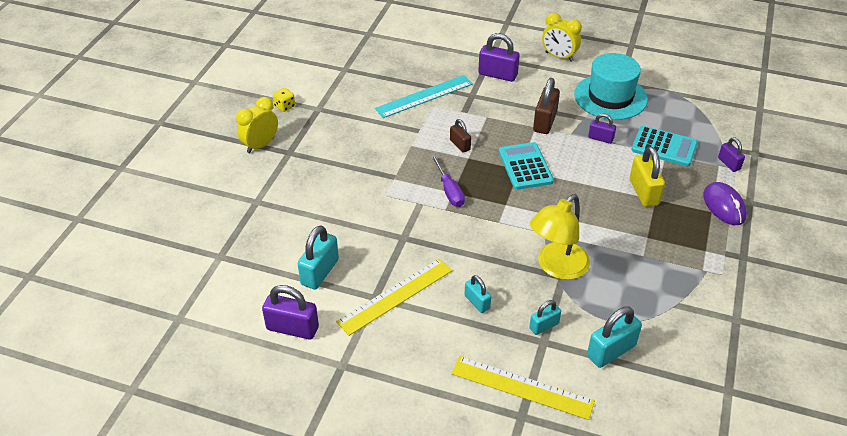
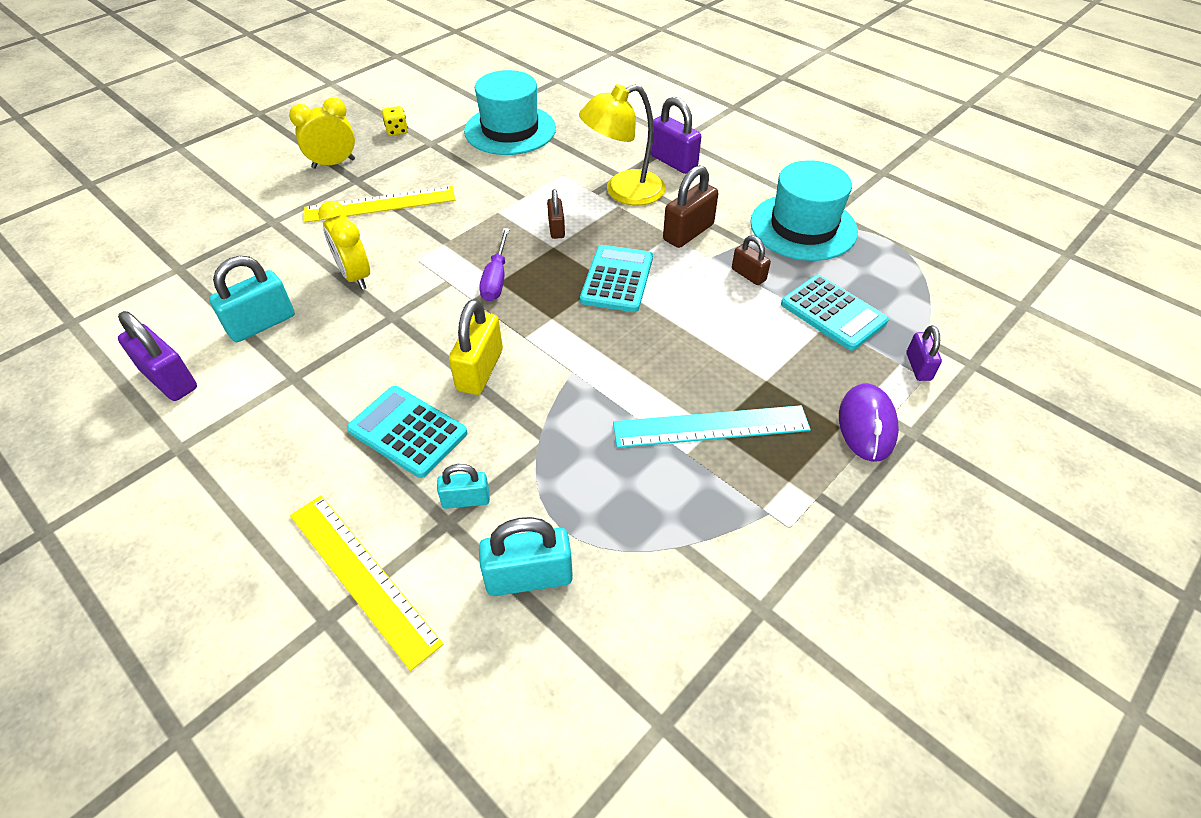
camera: 25 degrees right, 5 degrees up
yellow ruler [336,258,452,336] -> yellow ruler moved to [304,186,456,223]
turquoise ruler [375,75,473,118] -> turquoise ruler moved to [613,405,811,448]
turquoise padlock [464,275,491,313] -> turquoise calculator [347,386,468,478]
yellow lamp [530,194,590,280] -> yellow lamp moved to [579,84,666,205]
yellow clock [542,13,582,62] -> yellow clock moved to [318,201,370,290]
purple padlock [588,113,616,144] -> brown padlock [732,235,771,285]
yellow padlock [630,146,665,207] -> yellow padlock moved to [449,299,503,395]
none -> turquoise hat [464,70,556,155]

